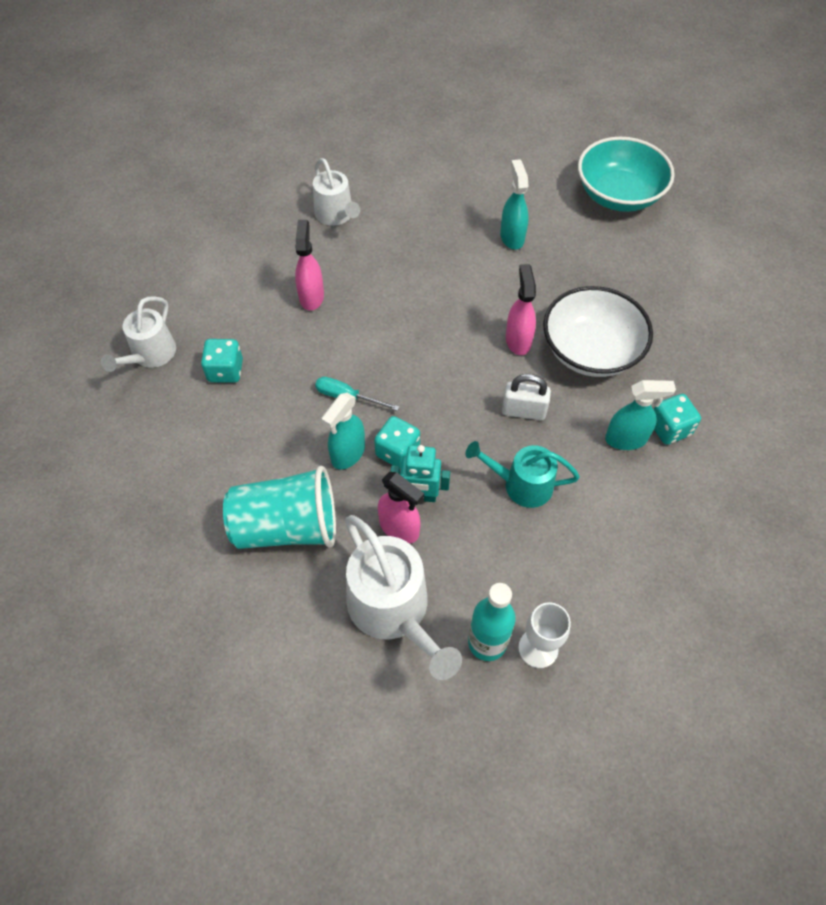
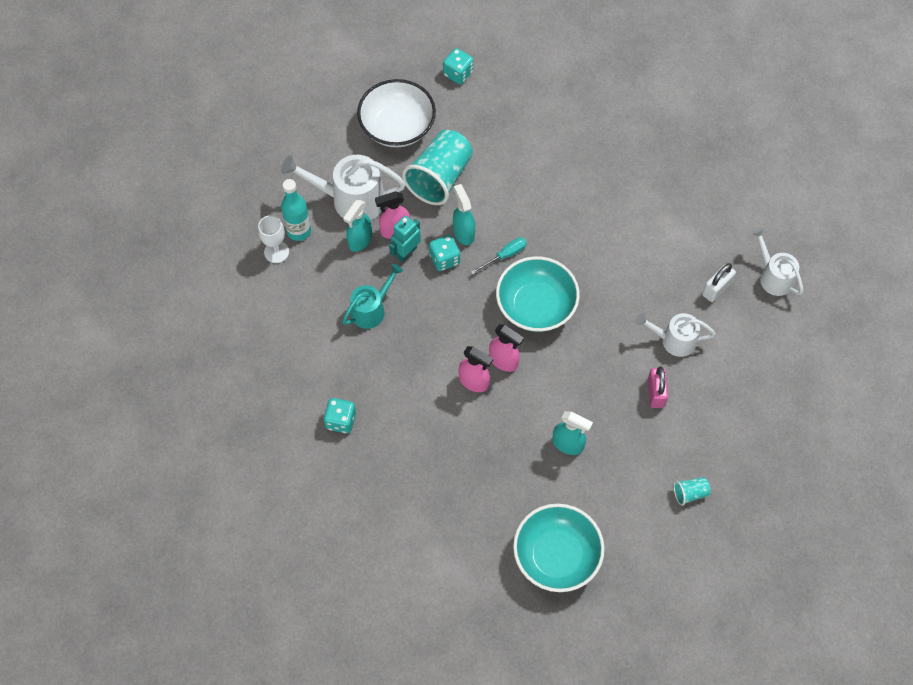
camera: 125 degrees right, 5 degrees up
white watering can [101,296,176,372] -> white watering can moved to [751,227,803,296]
turquoise dice [201,339,243,383] -> turquoise dice moved to [443,48,473,84]
pink spray bottle [295,220,324,311] -> pink spray bottle moved to [489,324,524,372]
white padlock [502,374,551,420] -> white padlock moved to [702,263,736,302]
white bowl [543,286,653,377] -> white bowl moved to [357,79,436,147]
turquoise spray bottle [605,380,676,450] -> turquoise spray bottle moved to [343,199,372,252]
none -> turquoise bowl [496,256,580,332]
none -> pink padlock [648,366,668,408]
none -> turquoise cup [674,477,711,506]

